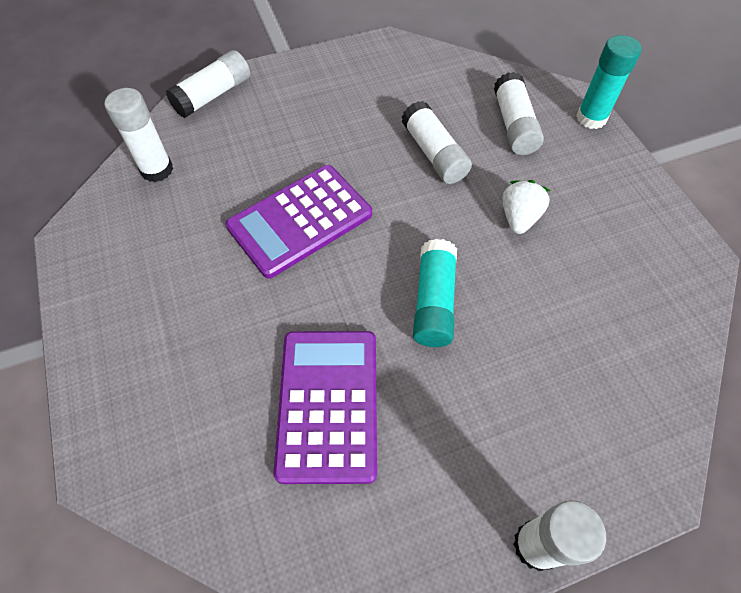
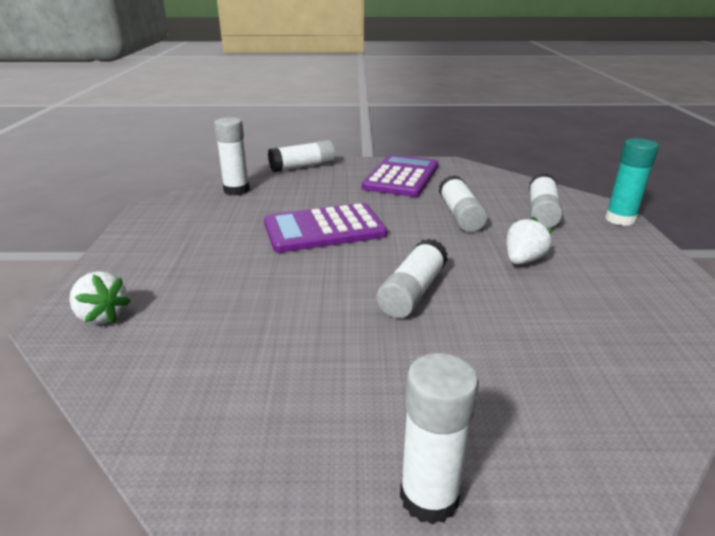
camera: 20 degrees right, 30 degrees down
purple calculator [274,331,377,484] -> purple calculator moved to [362,155,438,197]
turquoise glue stick [413,239,457,347] -> white glue stick [377,238,448,318]
none -> white strawberry [69,271,131,324]

